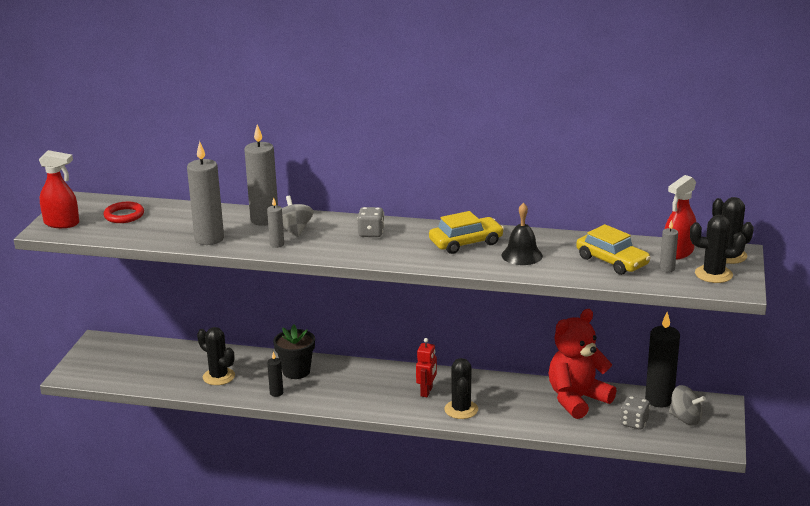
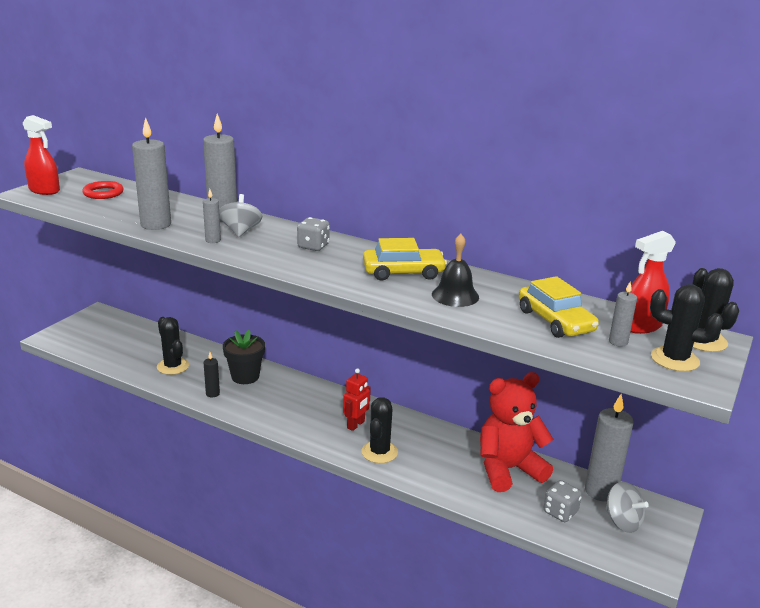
camera: 15 degrees right, 0 degrees up
black candle [645,312,680,407] -> grey candle [585,394,634,502]

